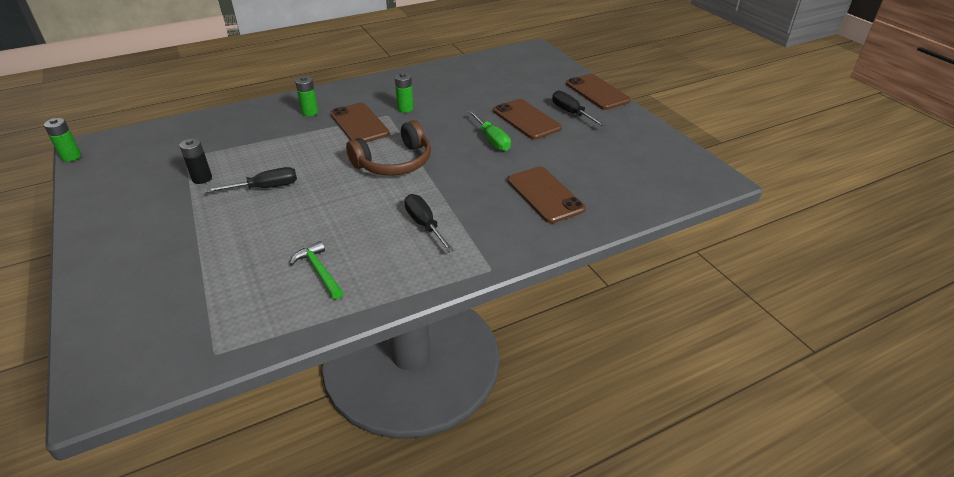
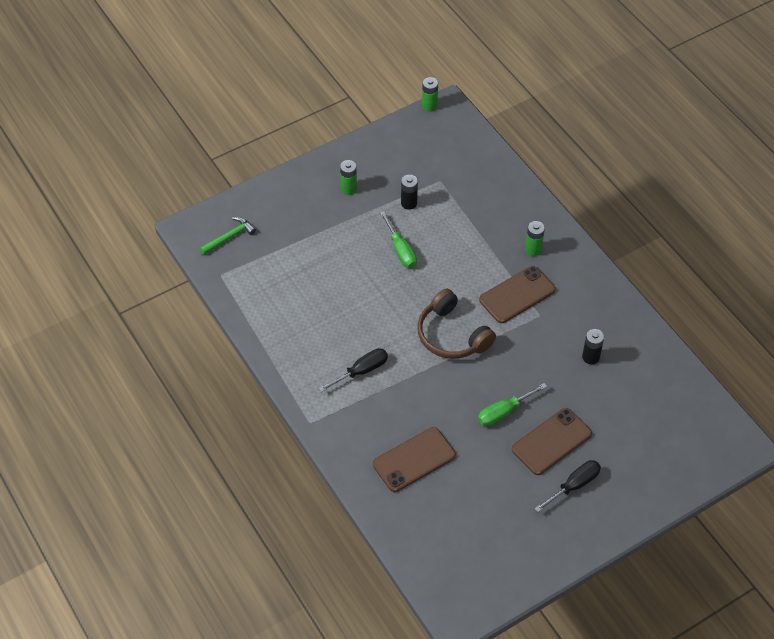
camera: 85 degrees right, 15 degrees up
black screwdriver [206,167,297,193] -> green screwdriver [380,211,417,268]
green hammer [290,241,344,300] -> green hammer moved to [200,217,256,255]
green battery [394,73,414,113] -> green battery moved to [340,160,357,195]
brown phone [566,74,631,110] -> none
none -> black battery [582,329,604,364]

